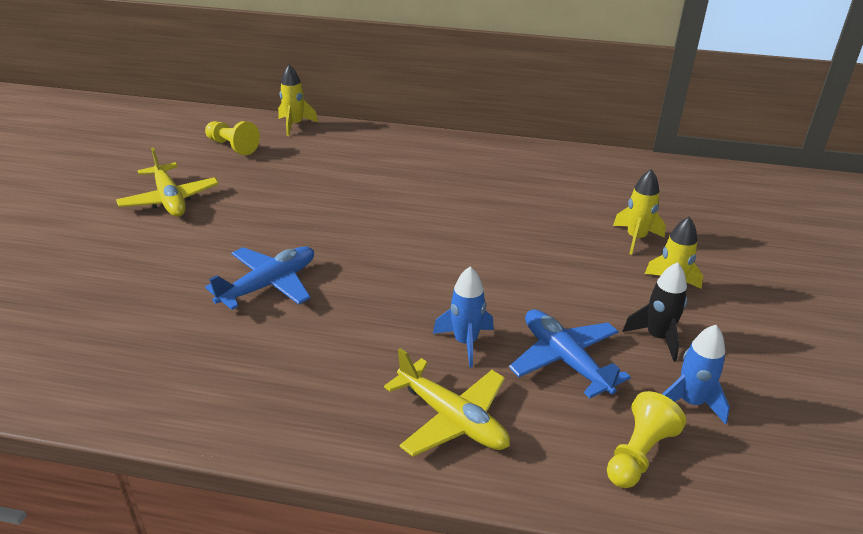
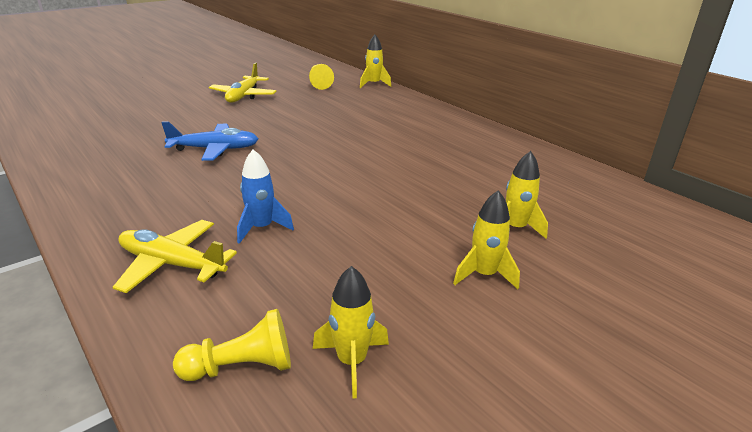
camera: 40 degrees right, 5 degrees down
yellow plane [384,348,510,457] -> yellow plane turned 120 degrees clockwise [113,220,237,293]
blue plane [509,309,631,399] -> none
black rocket [622,262,687,362] -> none
blue rocket [662,325,730,425] -> yellow rocket [313,266,389,398]

